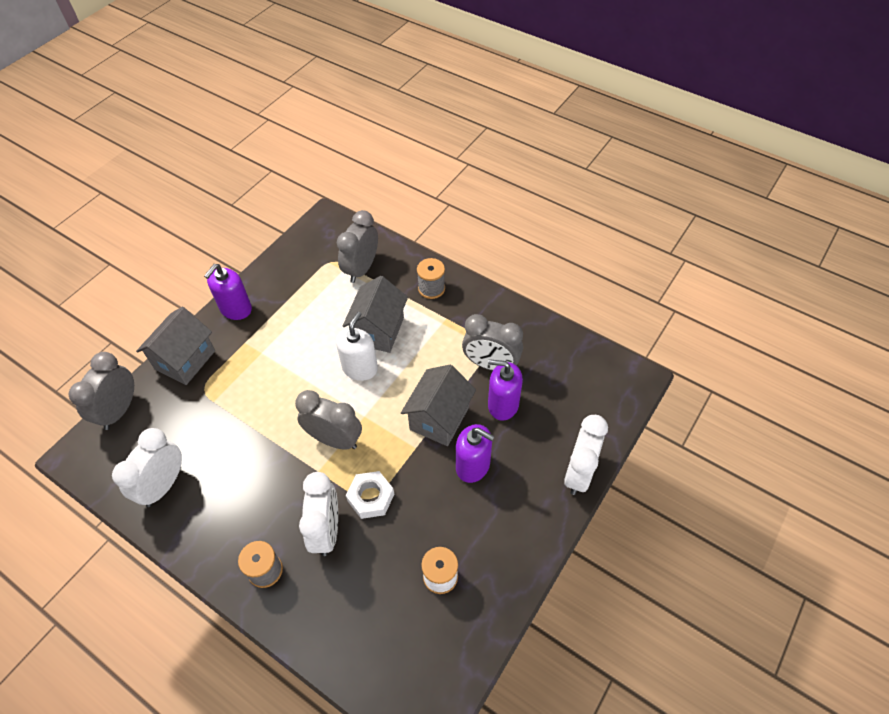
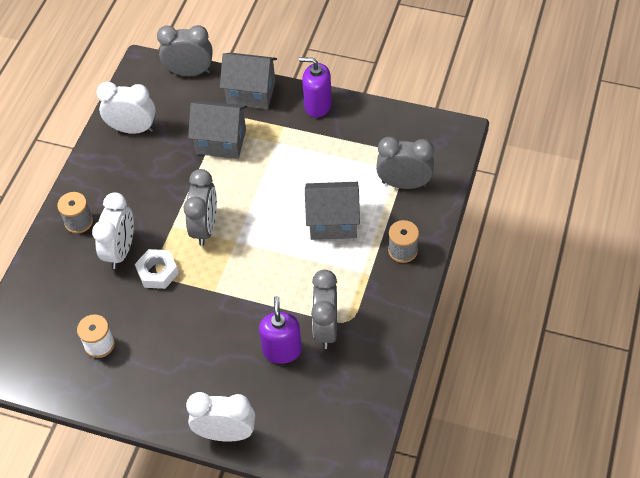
camera: 75 degrees right, 0 degrees up
white clock [299,472,338,556] -> white clock turned 60 degrees counterclockwise [92,192,134,269]
white soap dispenser [336,312,378,381] -> none
grey house [401,365,476,446] -> grey house moved to [188,101,247,159]
purple soap dispenser [456,424,494,483] -> none

